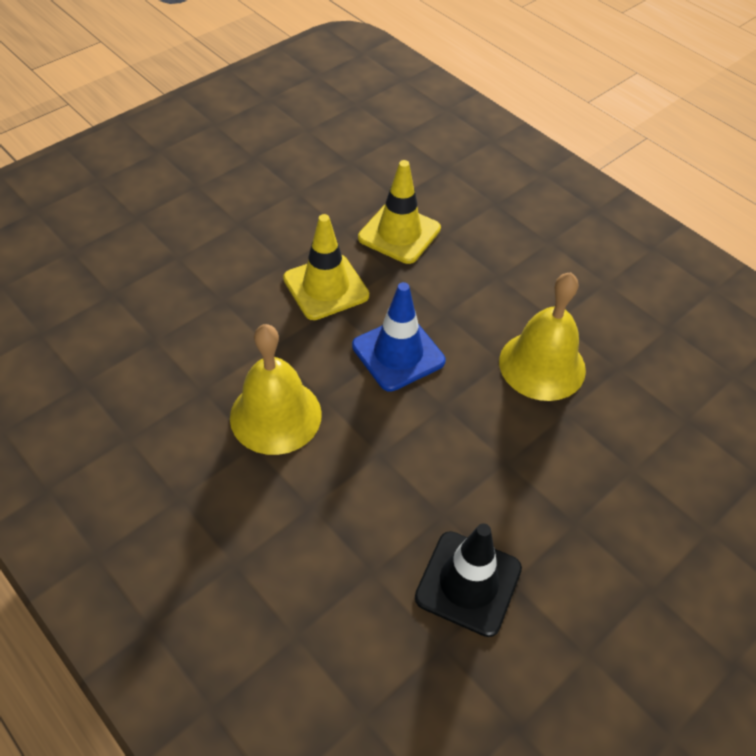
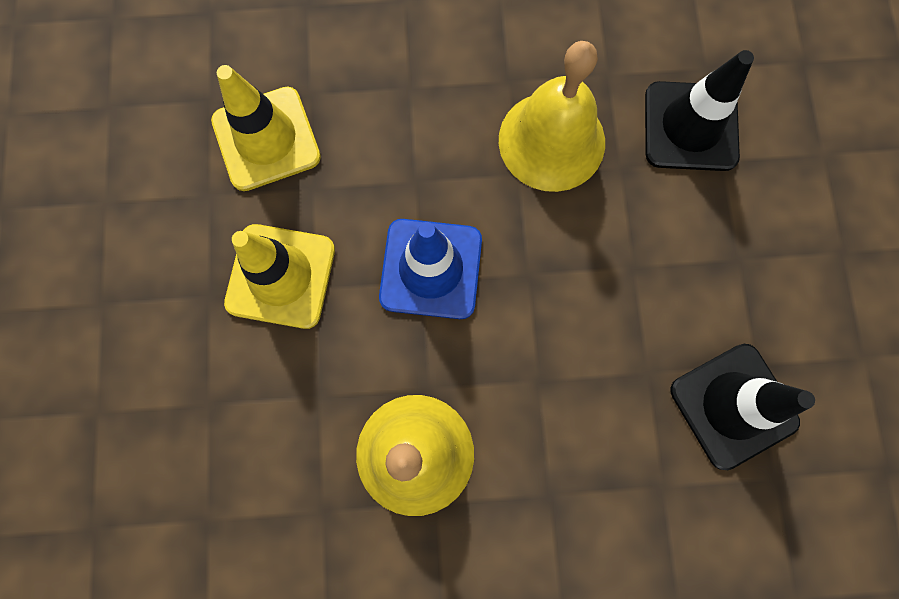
camera: 50 degrees left, 25 degrees up
none -> black traffic cone [645,50,754,171]

